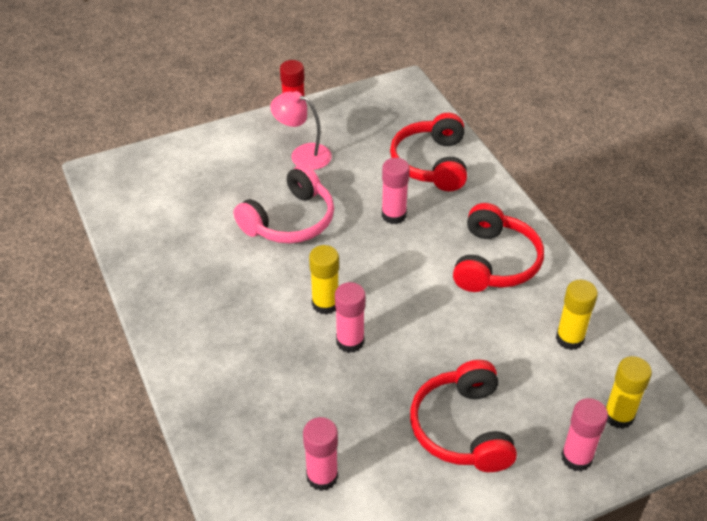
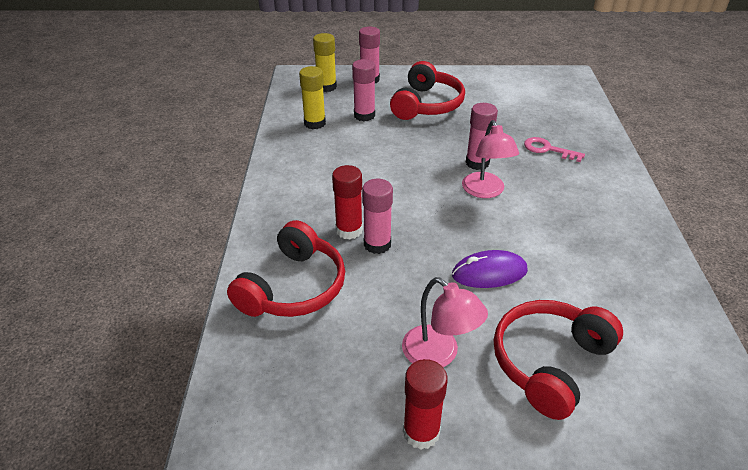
camera: 155 degrees left, 5 degrees down
pink headphones [234,164,334,243] -> purple mouse [452,250,528,288]
pink glue stick [303,417,338,491] -> pink glue stick moved to [352,59,375,122]
yellow glue stick [309,245,339,315] -> pink lamp [462,120,519,198]
red headphones [453,203,544,292] -> red headphones moved to [494,300,623,420]
none -> red glue stick [332,165,363,240]
none -> pink key [524,137,585,162]

